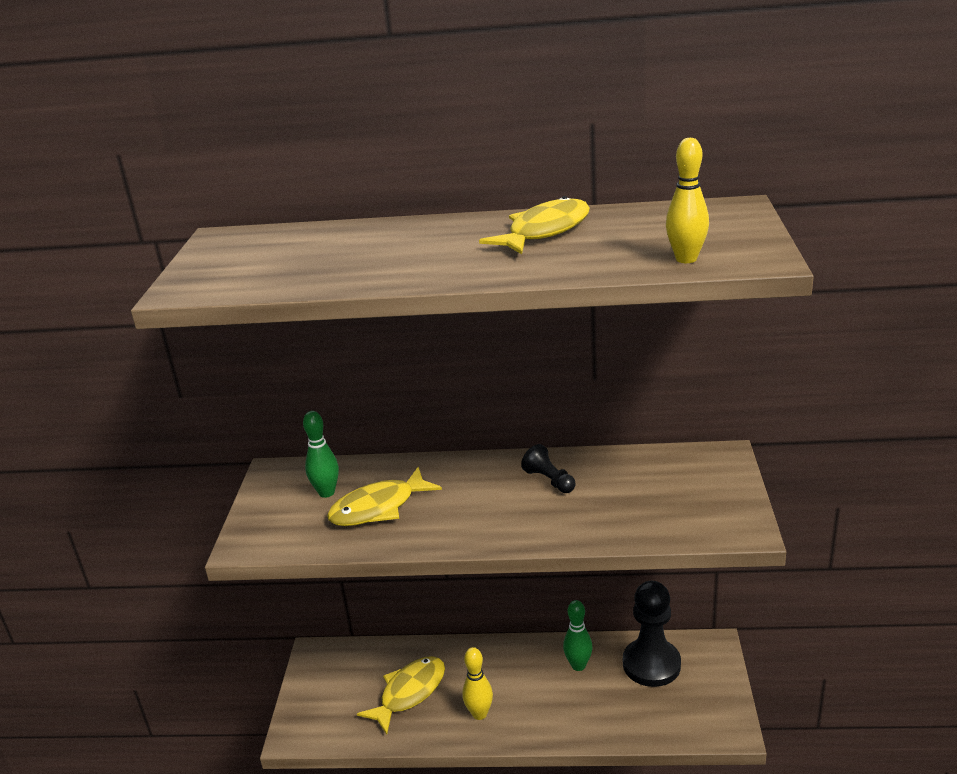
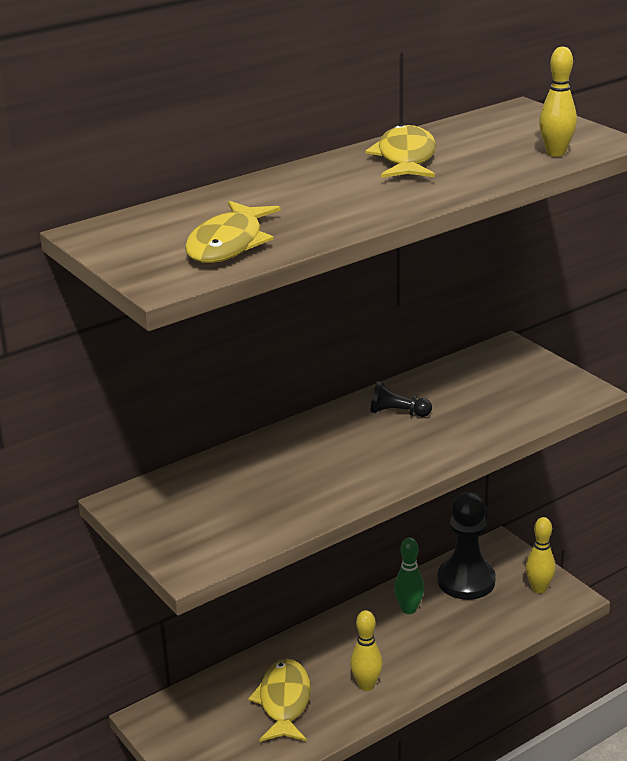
camera: 40 degrees left, 0 degrees up
green bowling pin [303,411,339,498] -> none
yellow fish [327,467,442,526] -> yellow fish moved to [185,201,281,263]
none -> yellow bowling pin [525,517,555,593]

